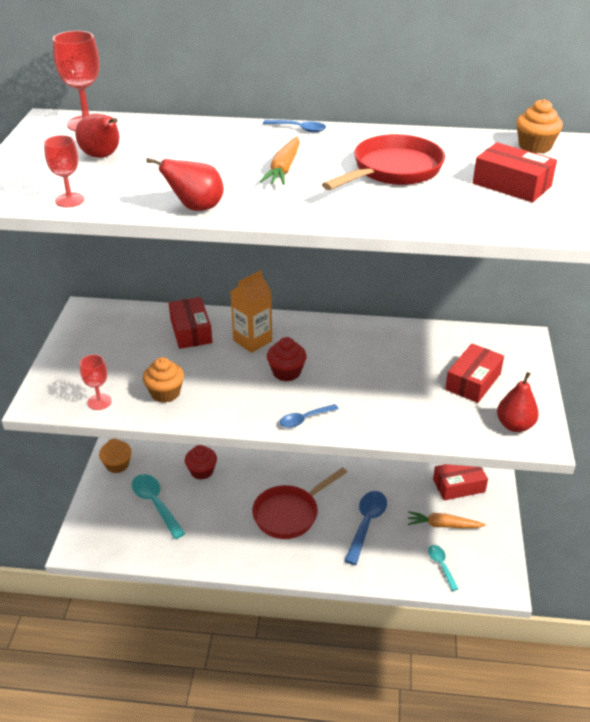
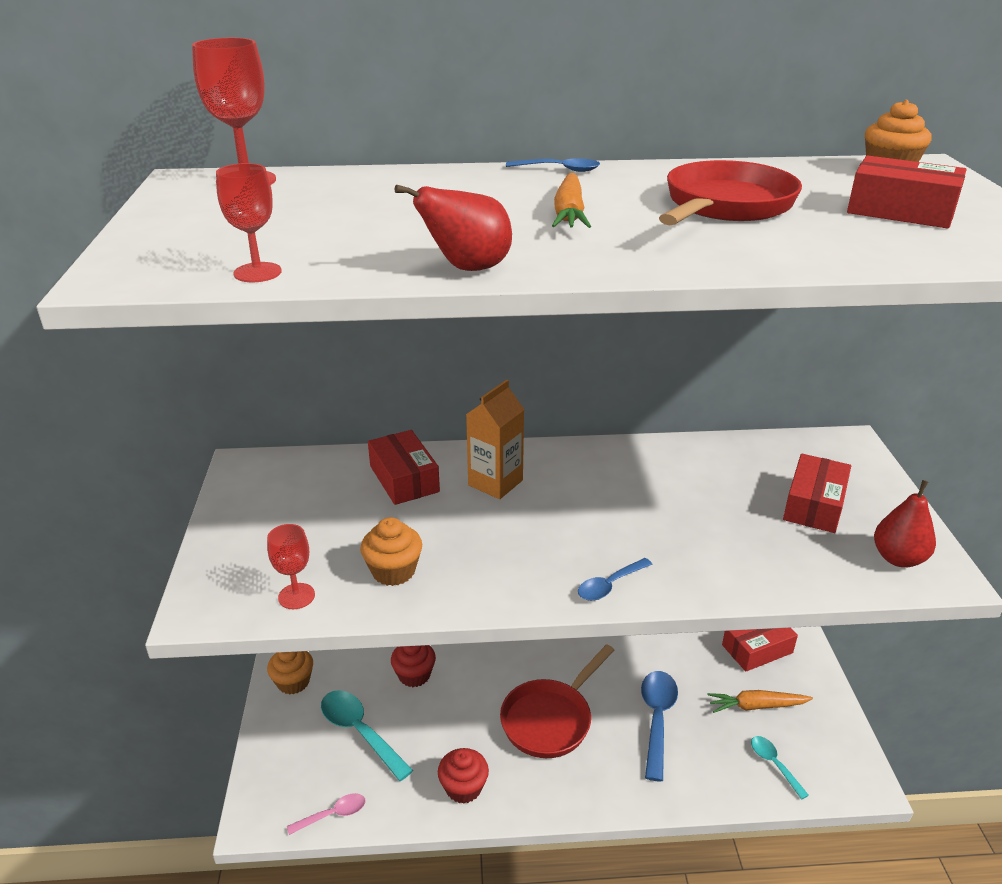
camera: 10 degrees left, 5 degrees down
red pear [75,114,119,158] -> none
red cupcake [267,337,307,381] -> red cupcake moved to [438,748,489,804]
none -> pink spoon [287,793,366,835]

